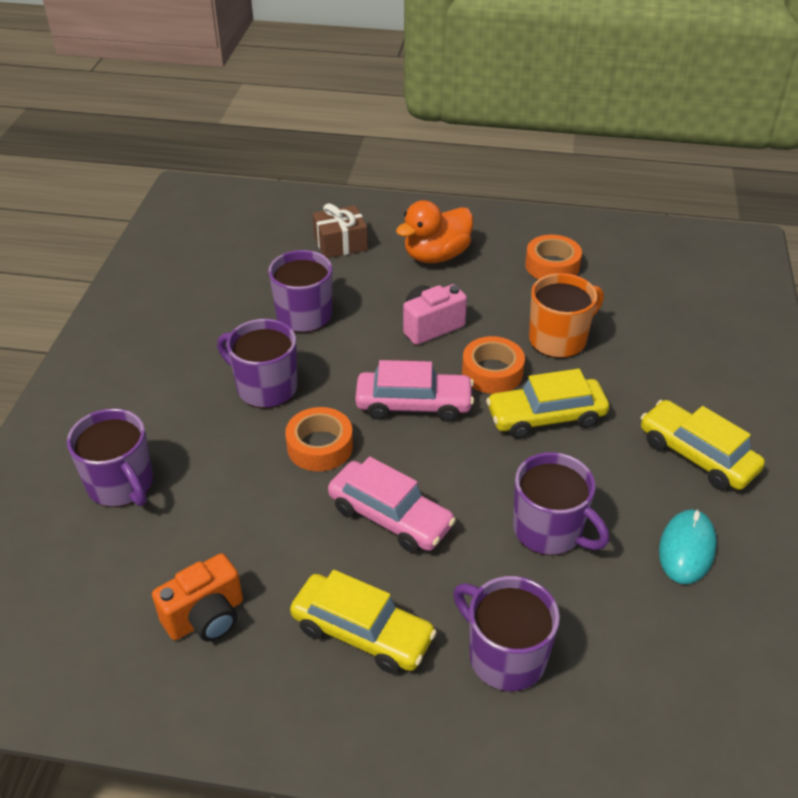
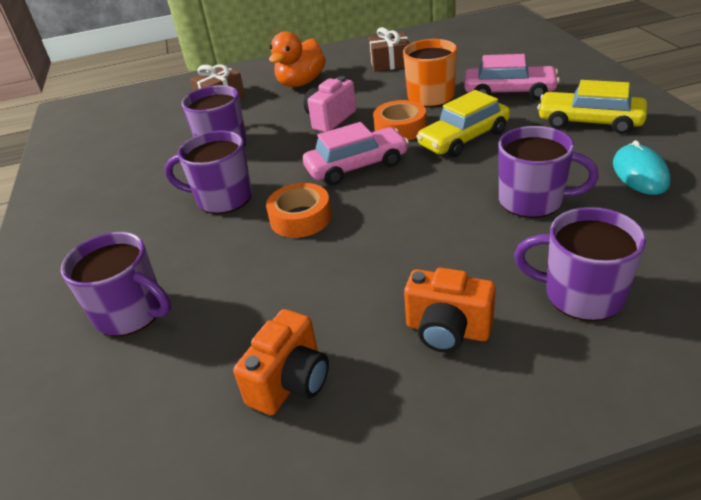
camera: 20 degrees left, 5 degrees down
yellow car [290,570,437,674] -> orange camera [404,268,496,352]
pink car [328,457,456,553] -> pink car moved to [464,54,560,99]
orange tape [525,235,582,279] -> brown gift [369,27,410,72]

